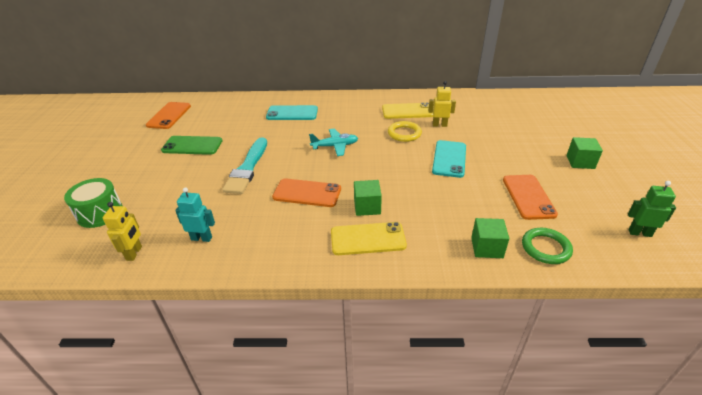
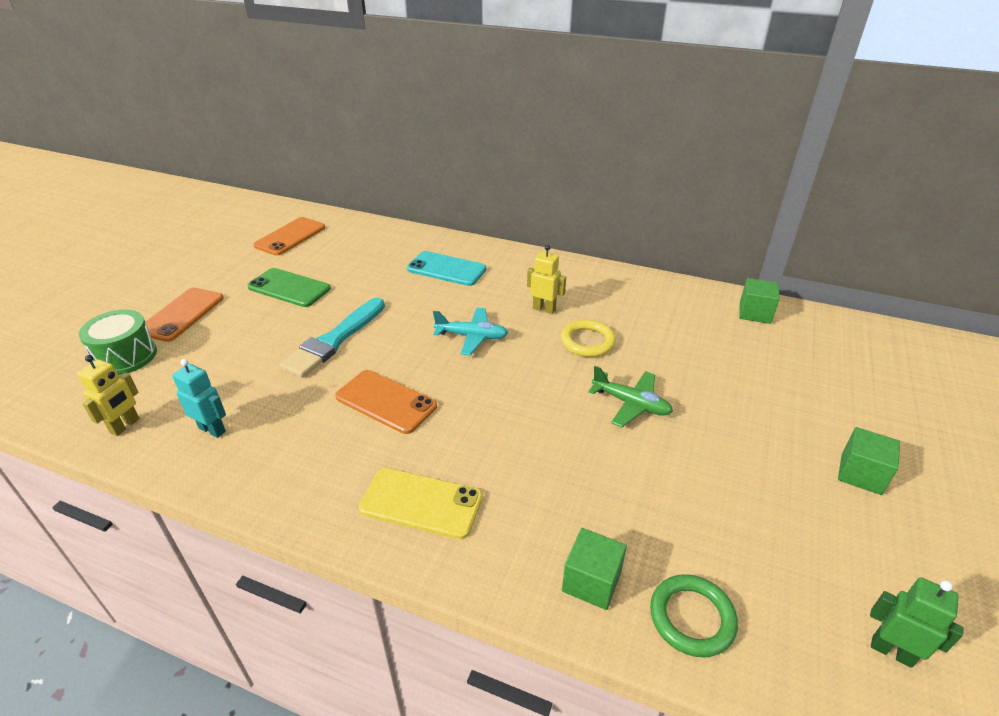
camera: 20 degrees right, 0 degrees up
green cube [354,180,382,216] -> green cube moved to [739,278,780,324]
yellow phone [382,102,433,119] -> none
yellow robot [428,81,456,127] -> yellow robot moved to [527,245,566,314]
turquoise phone [432,140,466,178] -> green plane [588,366,673,428]
orange phone [503,175,558,220] -> orange phone moved to [145,288,224,342]

